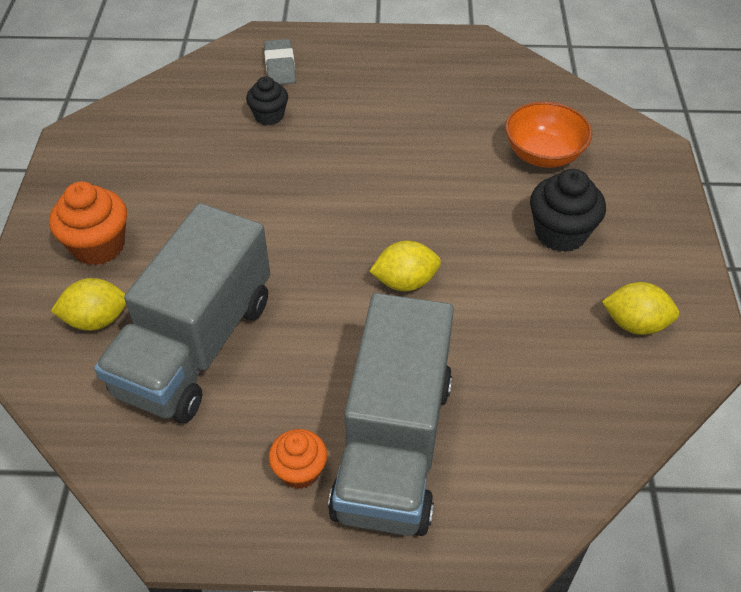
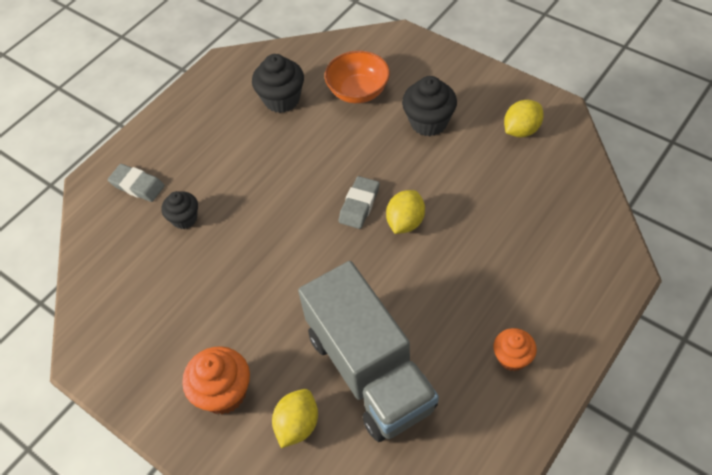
camera: 50 degrees left, 5 degrees up
grey truck [328,293,454,536] -> none
none -> black cupcake [252,54,304,113]
none -> grey eraser [339,176,379,229]

